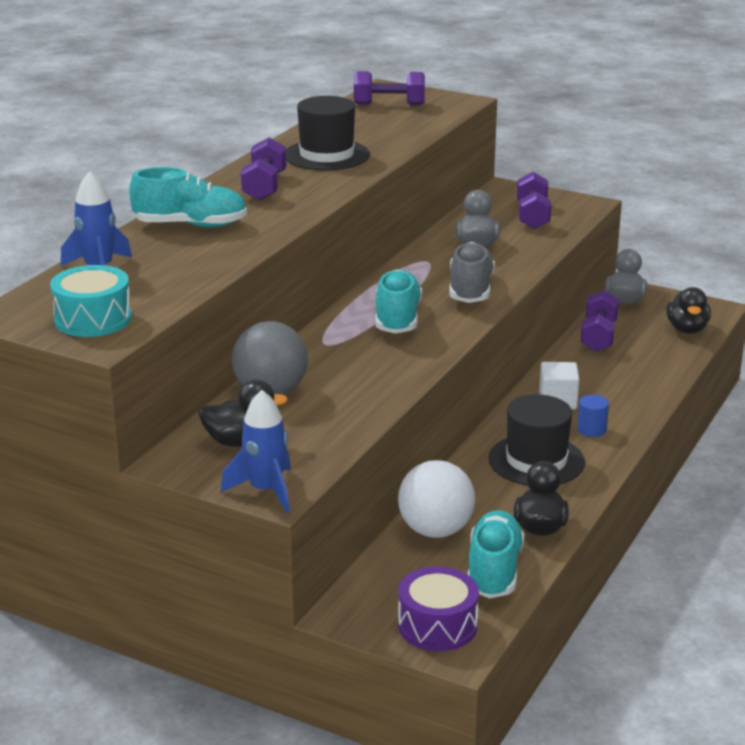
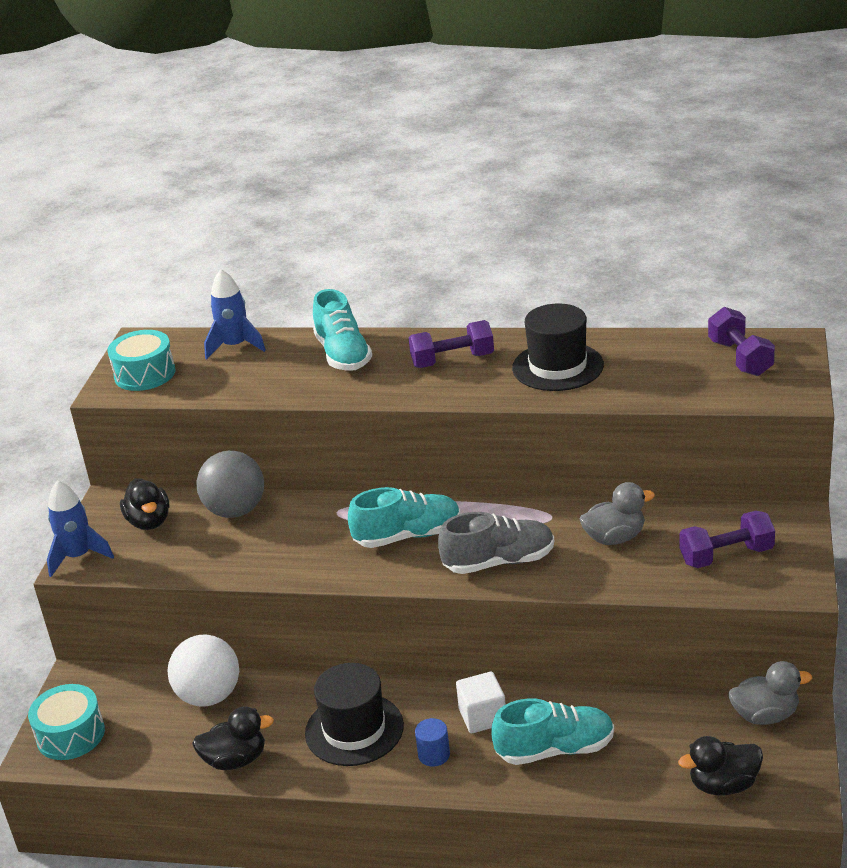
camera: 75 degrees right, 5 degrees up
purple drum [398,566,479,651] -> turquoise drum [28,684,105,760]
turquoise shoe [468,510,524,598] -> turquoise shoe moved to [492,698,614,765]
purple dumbbell [580,290,619,352] -> none

